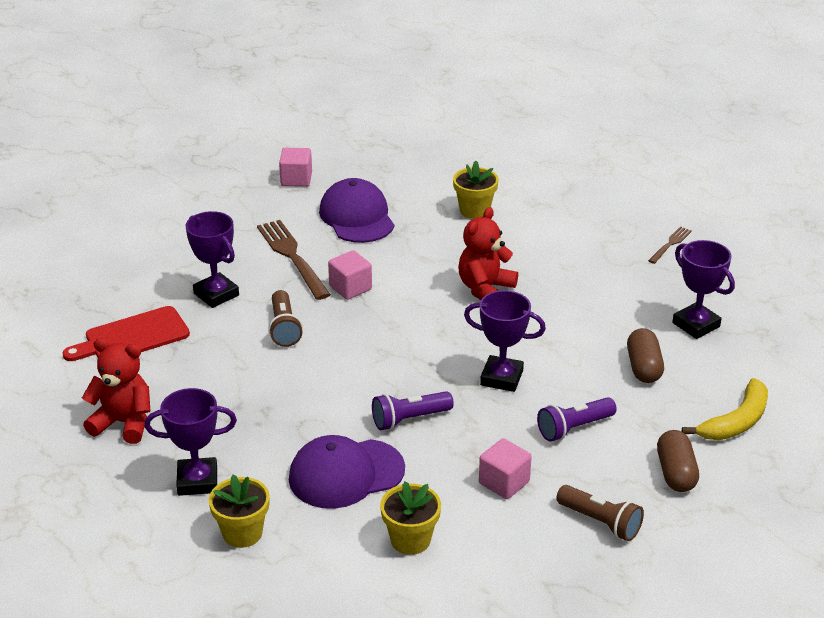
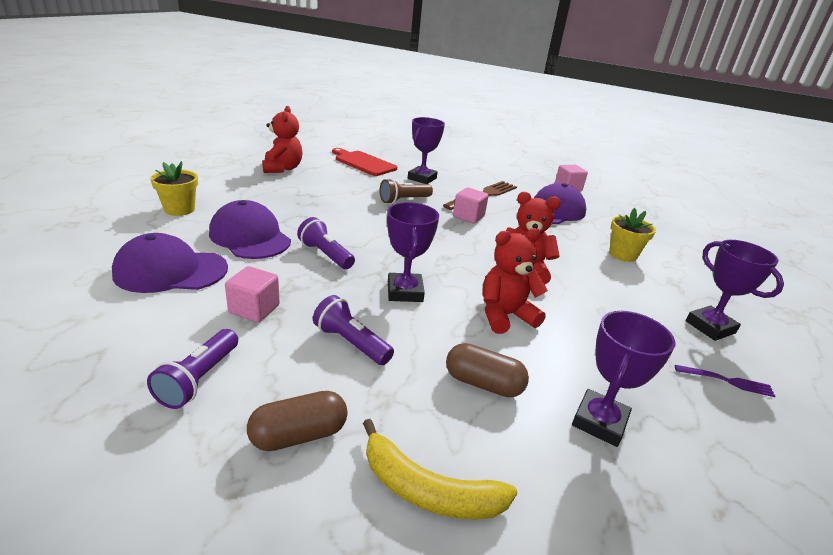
camera: 65 degrees right, 5 degrees down
purple trophy [145,388,237,496] -> purple trophy moved to [686,240,784,341]
yellow flower pot [380,482,441,555] -> purple cap [112,233,228,293]
brown flashlight [556,485,644,541] -> purple flashlight [147,329,238,409]
brown capsule [627,328,664,383] -> brown capsule turned 45 degrees clockwise [446,343,529,397]
brown fork [648,226,692,264] -> purple fork [675,365,775,397]
none -> red teddy bear [483,228,548,334]

